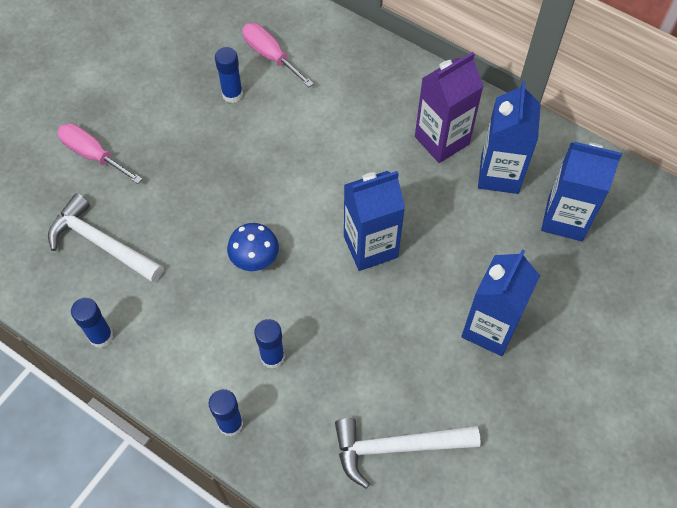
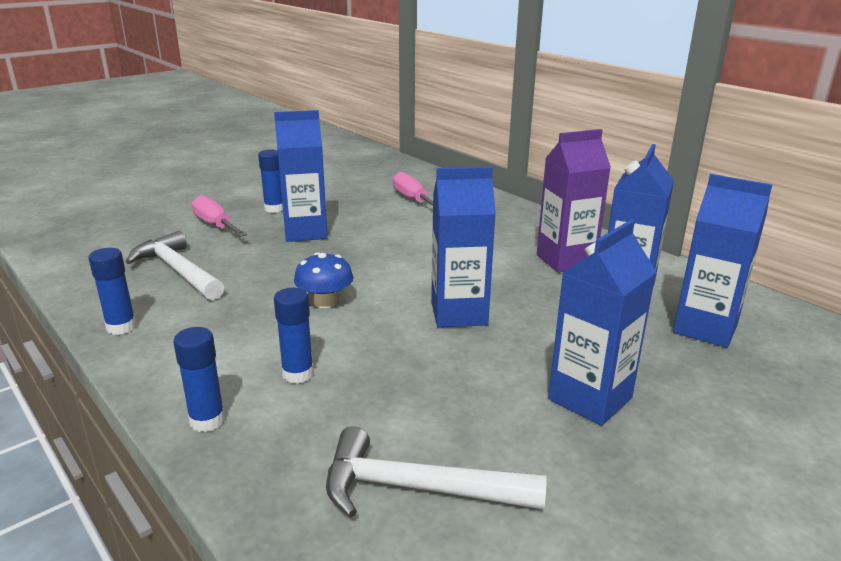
camera: 15 degrees right, 35 degrees down
blue glue stick [215,47,243,103] -> blue glue stick moved to [258,149,283,213]
none -> blue carton [274,110,328,242]

